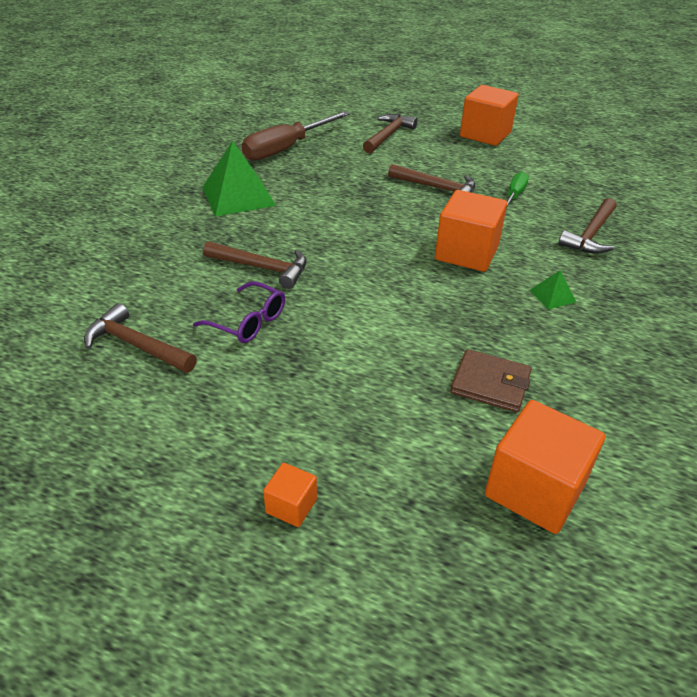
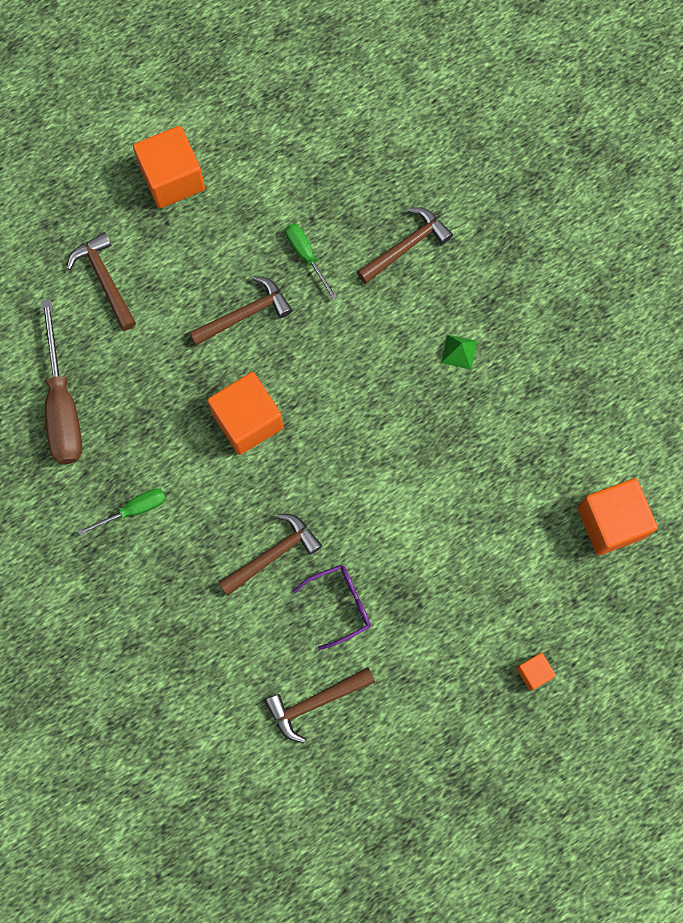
camera: 55 degrees left, 35 degrees up
green pyramid [202,141,276,216] -> green screwdriver [78,489,166,536]
orange cube [435,190,507,272] -> orange cube moved to [207,372,283,455]
brown wallet [450,349,531,412] -> none
brown hammer [558,198,617,254] -> brown hammer turned 105 degrees counterclockwise [357,207,453,284]

